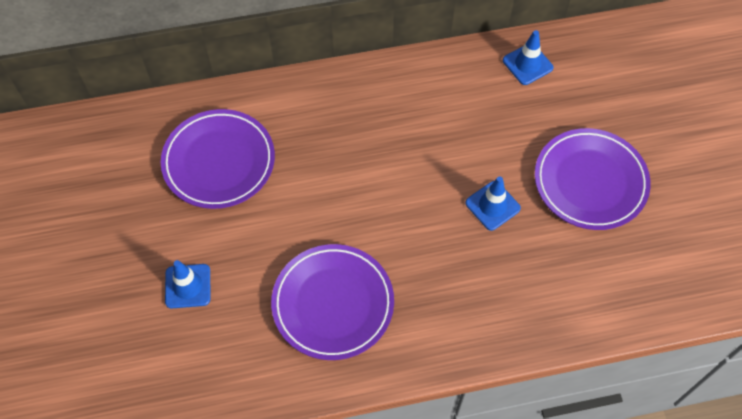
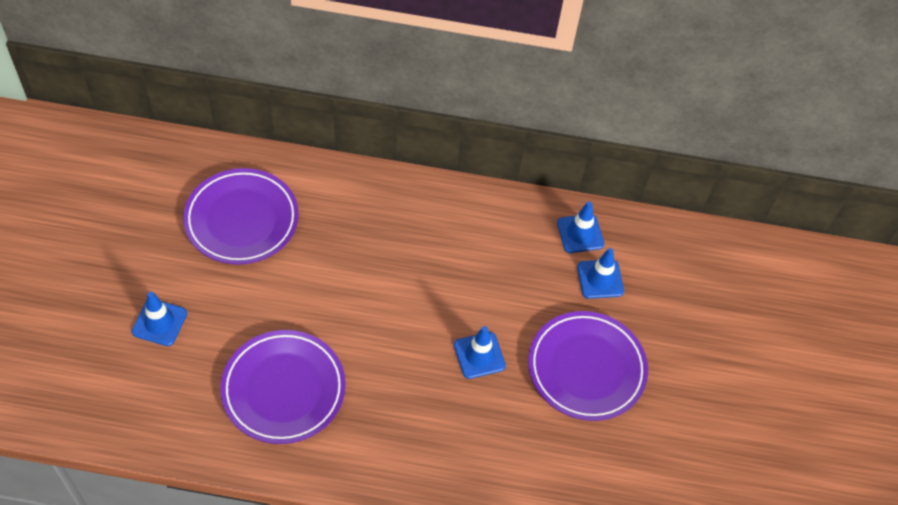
camera: 15 degrees right, 5 degrees down
none -> blue traffic cone [577,248,624,299]

